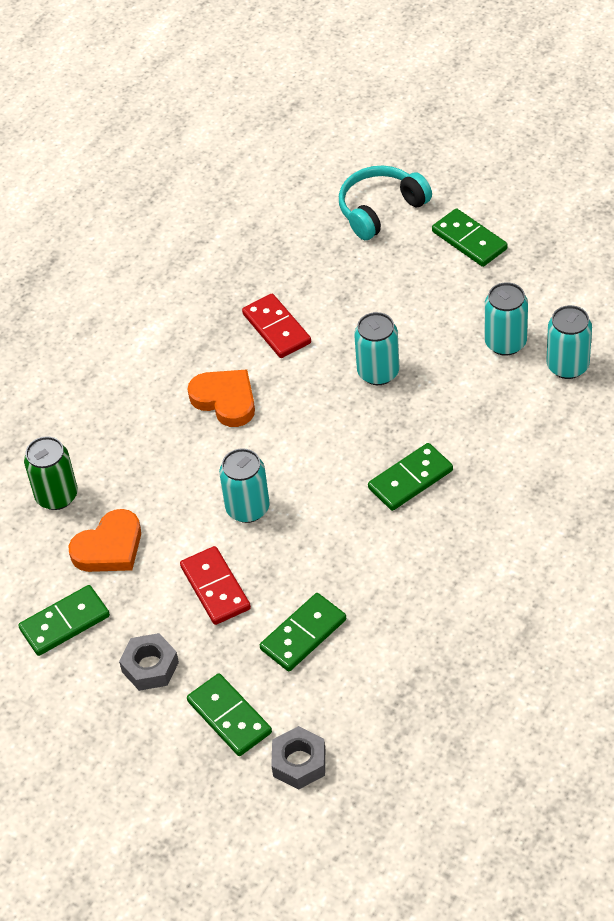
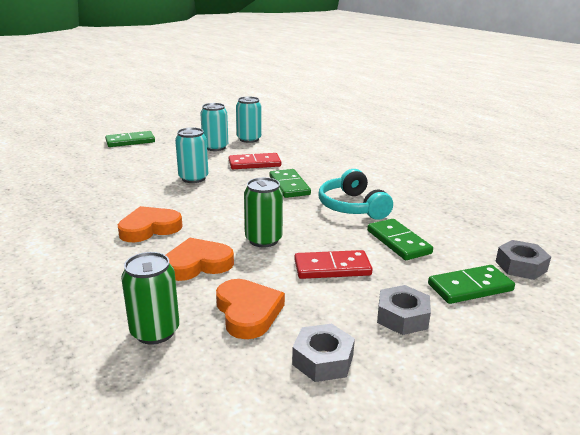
camera: 75 degrees left, 25 degrees down
green domino [18,585,110,656] -> grey nut [292,324,355,382]
turquoise can [219,448,269,523] -> green can [244,177,283,248]
red domino [242,294,311,358] -> red domino moved to [229,153,281,169]
turquoise headphones [339,166,432,240] -> turquoise headphones moved to [319,169,393,220]
none -> orange heart [166,238,234,281]

